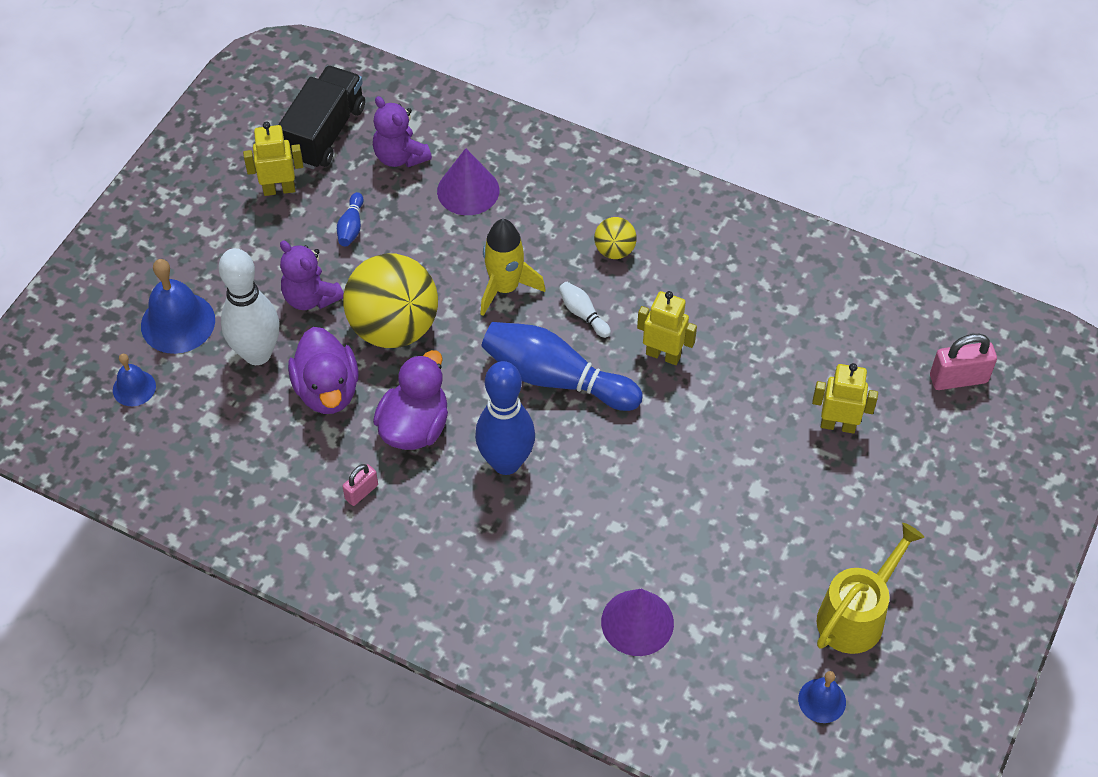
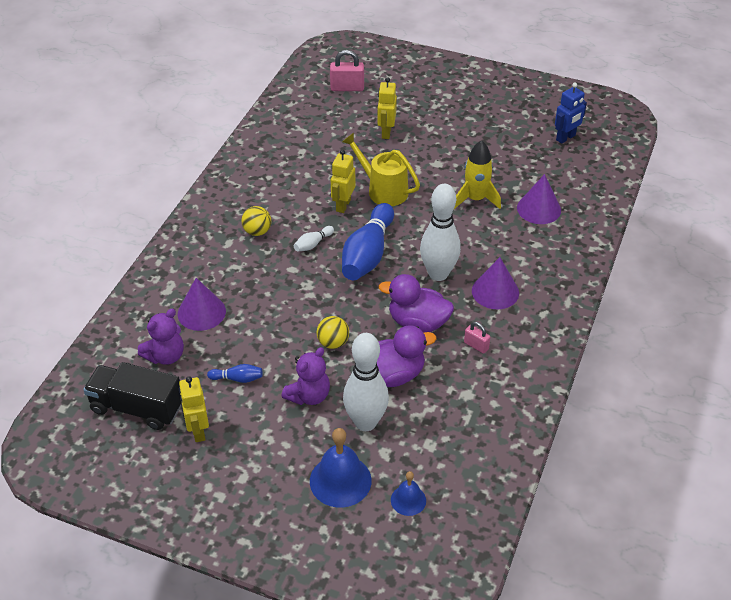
camera: 95 degrees left, 10 degrees down
yellow ball [343,253,438,348] -> yellow ball [317,316,349,349], size x0.47
blue bowling pin [475,361,535,475] -> white bowling pin [420,184,461,281]
yellow rocket [480,219,546,316] -> yellow rocket moved to [454,140,501,209]
blue bell [798,671,846,723] -> blue robot [555,83,587,144]
yellow watering can [817,523,924,654] -> yellow watering can moved to [342,133,420,206]
pink padlock [930,334,997,390] -> pink padlock turned 75 degrees counterclockwise [330,50,364,91]
none -> purple cone [472,257,519,309]

